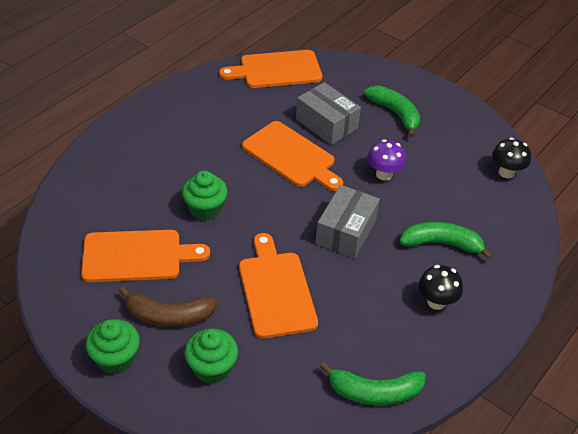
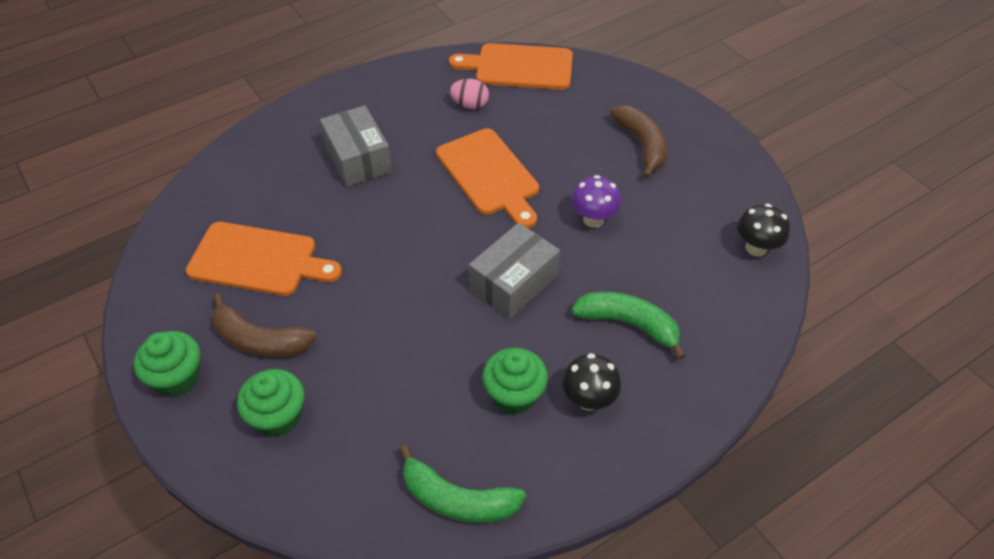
camera: 20 degrees right, 5 degrees up
green cupcake [182,171,228,221] -> green cupcake moved to [483,348,548,415]
orange cutting board [239,233,318,339] -> none
grey box [296,82,361,145] -> grey box moved to [320,105,392,187]
green banana [364,86,420,137] -> brown banana [610,105,667,179]
none -> pink egg [450,79,489,109]

